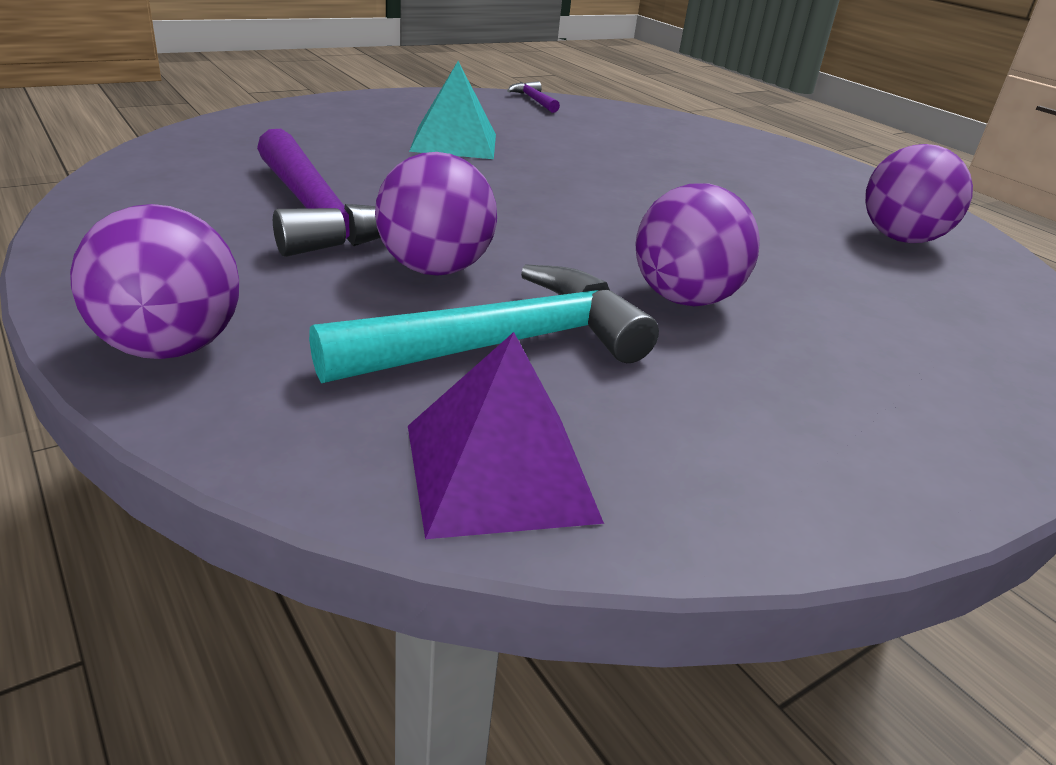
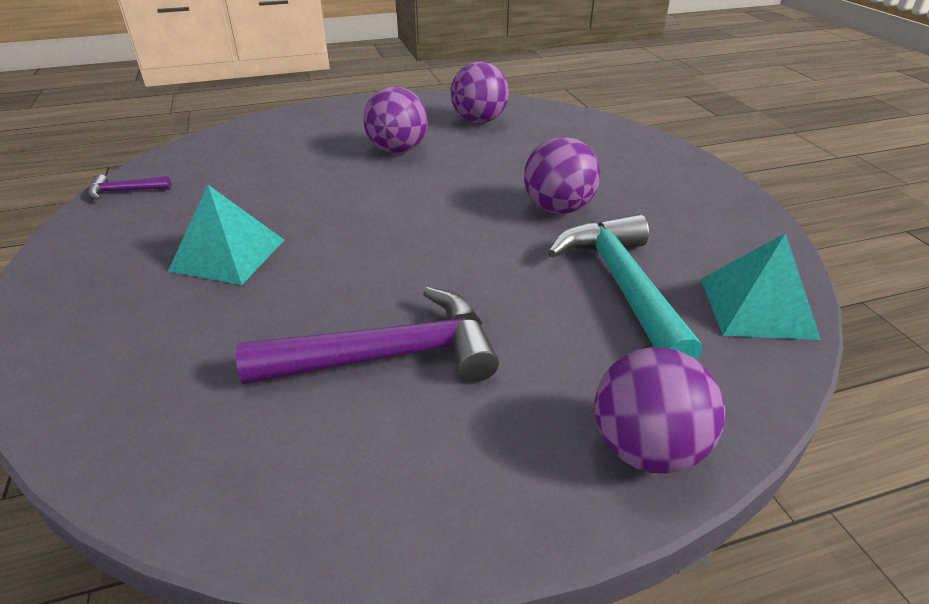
camera: 70 degrees left, 5 degrees up
purple ball [375,152,497,276] -> purple ball moved to [363,87,428,153]
purple pyramid [408,332,604,539] -> turquoise pyramid [701,233,821,340]

